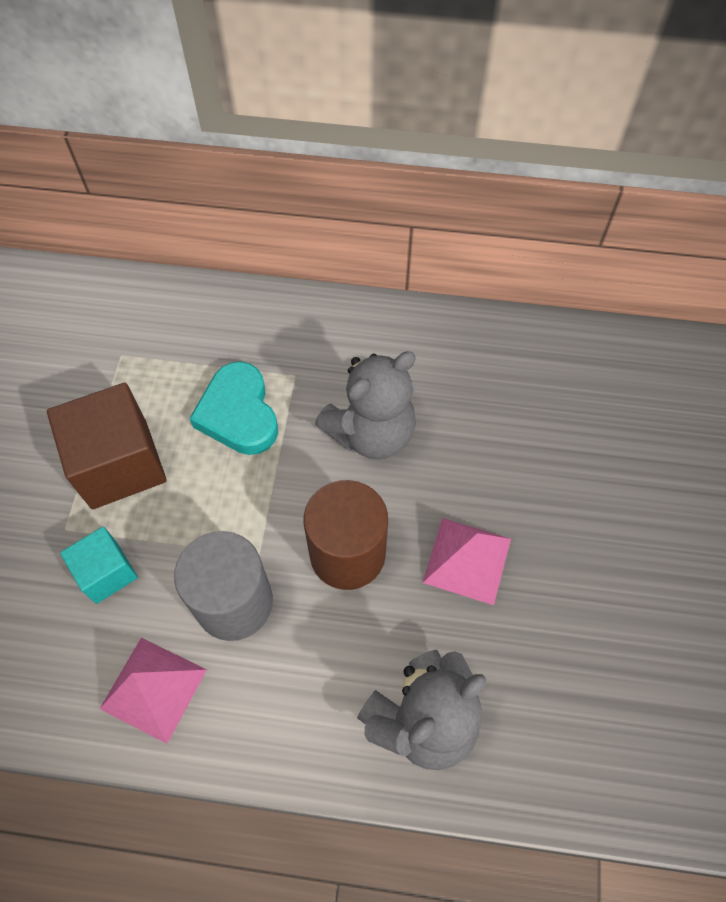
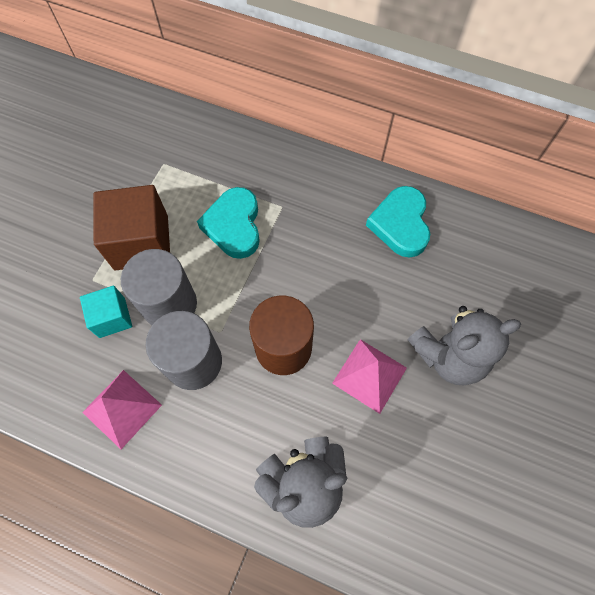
camera: 15 degrees right, 5 degrees up
grey teddy bear [315,351,416,460] -> grey teddy bear moved to [407,306,521,385]
none -> grey cylinder [121,249,197,326]
none -> turquoise heart [366,186,430,258]

